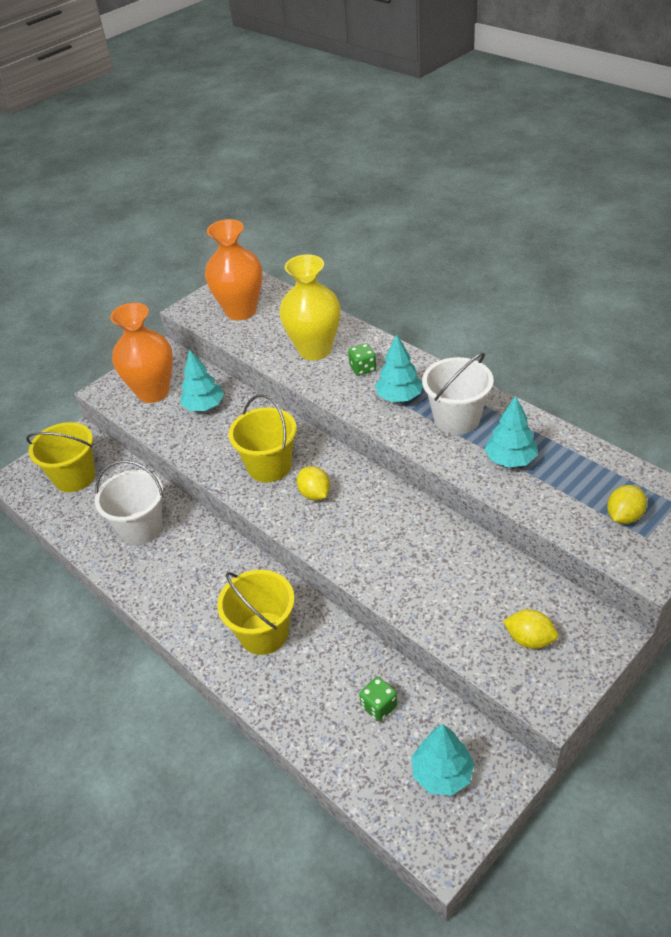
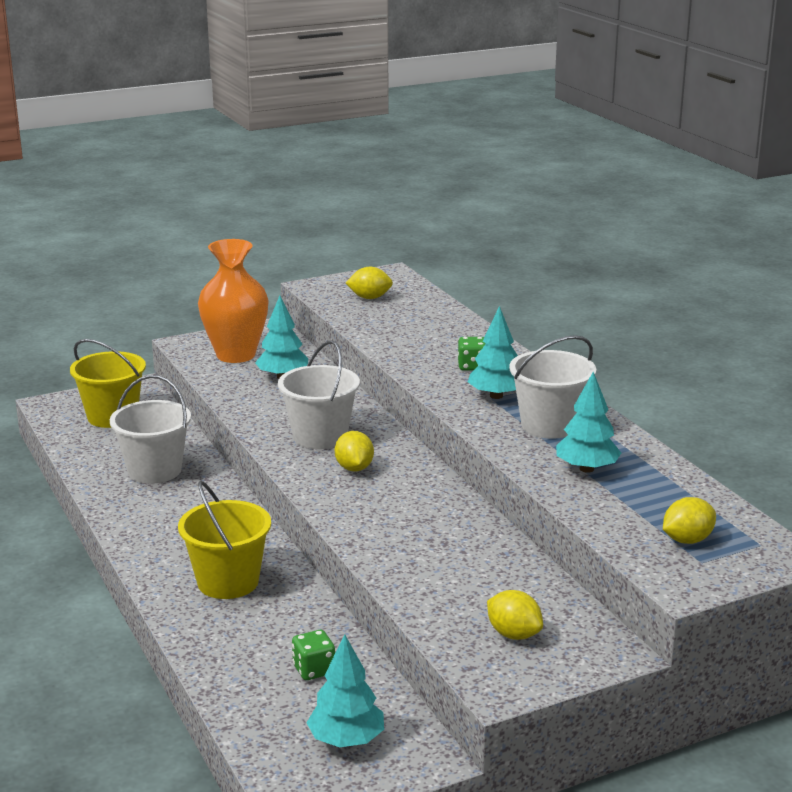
camera: 15 degrees right, 20 degrees down
orange vase [205,219,262,320] -> yellow lemon [346,267,393,299]
yellow bucket [228,394,297,482] -> white bucket [278,341,360,449]
yellow vase [279,254,341,360] -> none

